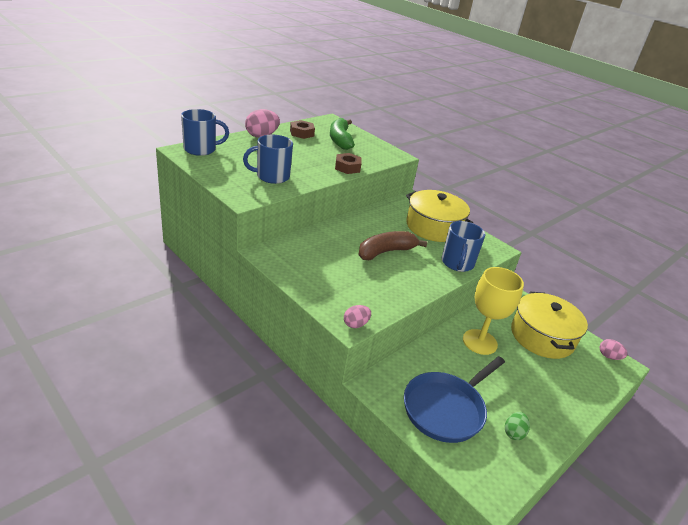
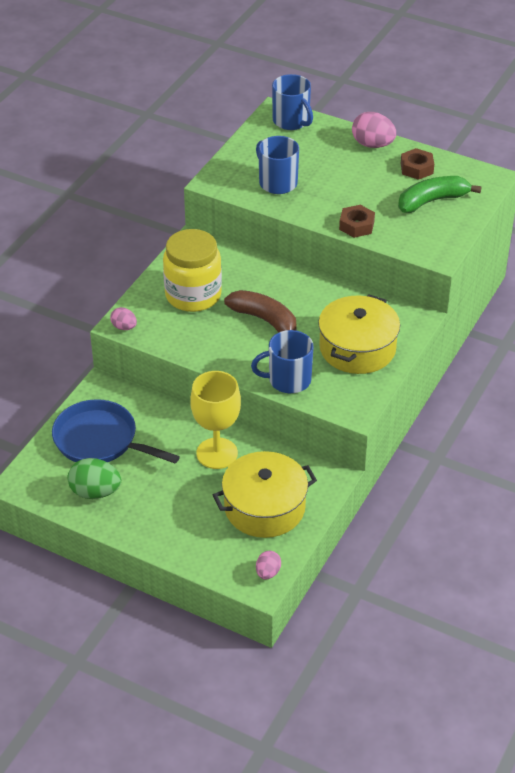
camera: 75 degrees right, 10 degrees up
green egg [505,412,530,440] -> green egg [67,458,121,499], size x1.73
none -> yellow jar [163,229,222,312]

